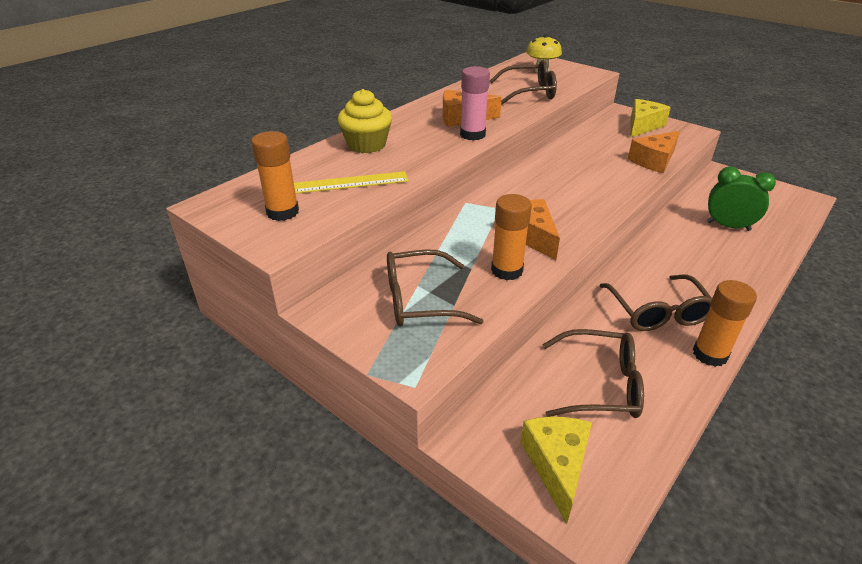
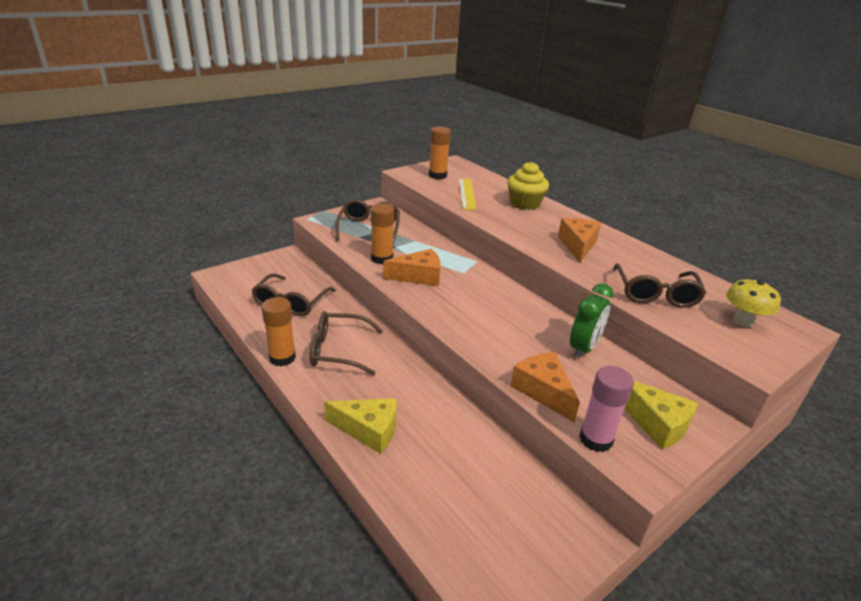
camera: 100 degrees right, 5 degrees down
pink glue stick [460,66,490,140] -> pink glue stick moved to [579,366,634,452]
yellow cheese [520,417,592,524] -> yellow cheese moved to [324,398,397,454]
green clock [707,167,776,231] -> green clock moved to [570,283,614,359]

